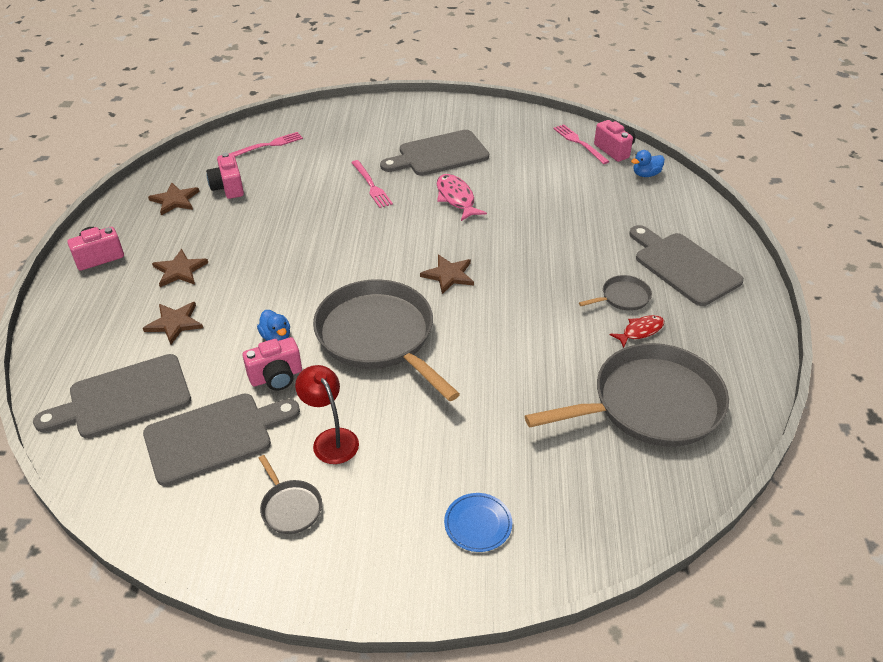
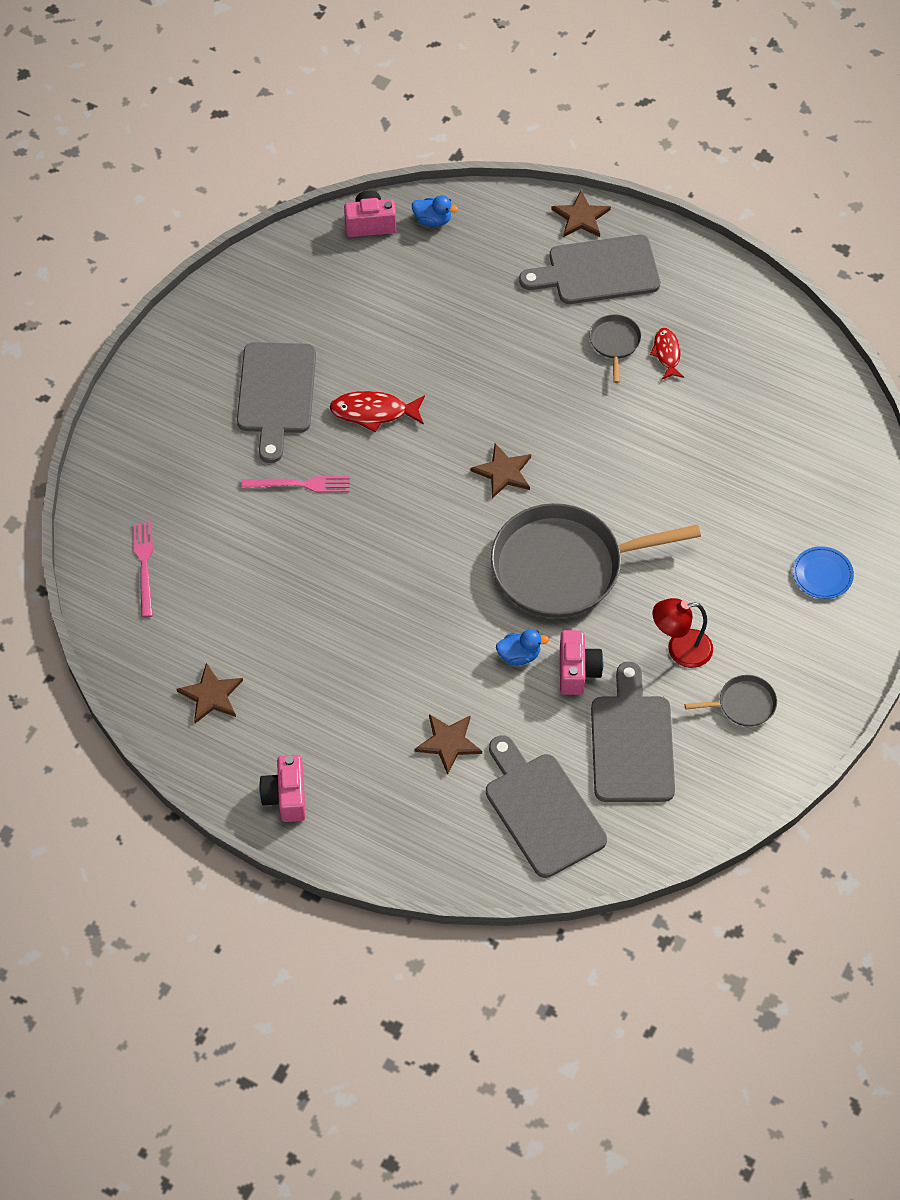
camera: 65 degrees left, 15 degrees up
grey cutting board [33,354,191,438] -> grey cutting board turned 150 degrees clockwise [486,735,607,878]
brown star [152,249,208,287] -> brown star moved to [551,190,611,237]
pink camera [206,153,244,199] -> none
pink fish [437,174,487,221] -> red fish [329,391,425,432]
grey pan [525,343,729,447] -> none
pink fork [553,124,610,164] -> none
blue duck [631,150,665,177] -> blue duck turned 75 degrees counterclockwise [412,195,458,227]

